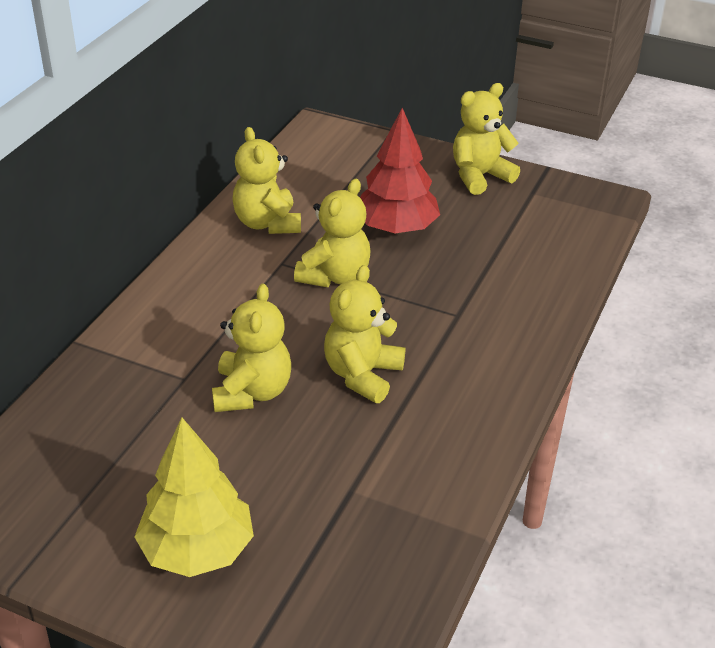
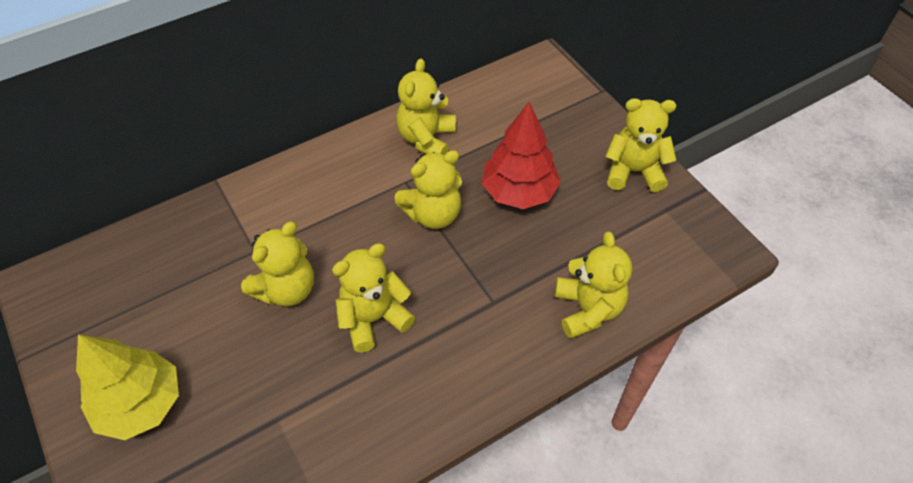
camera: 35 degrees right, 15 degrees up
none -> yellow teddy bear [555,232,632,339]

